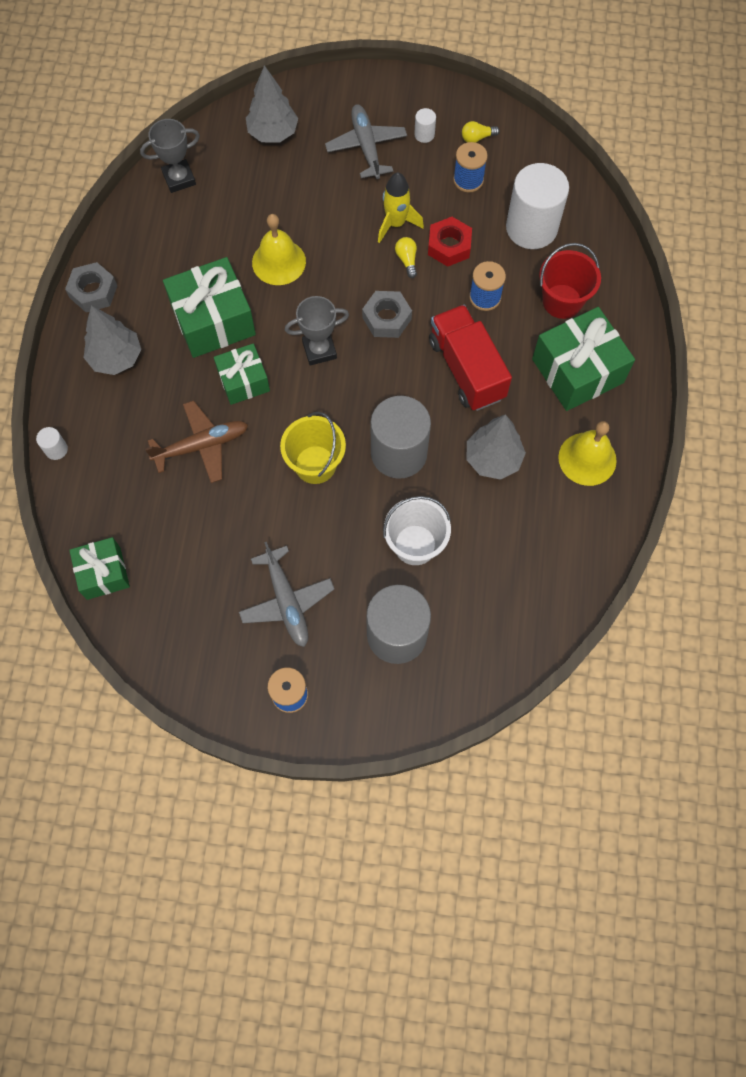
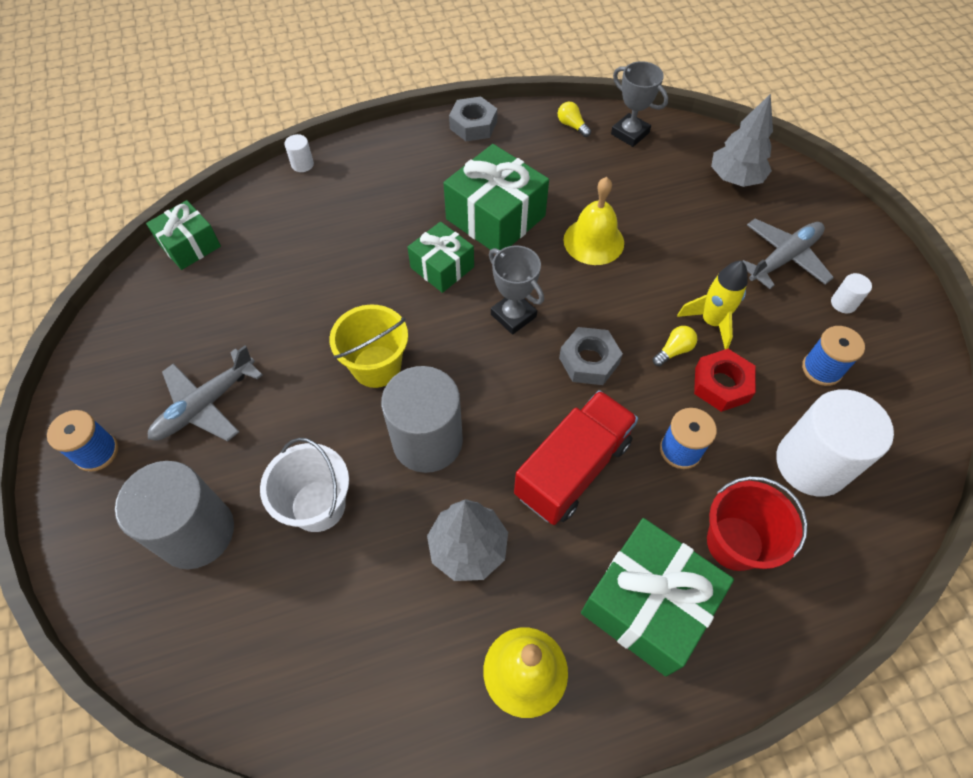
camera: 65 degrees right, 10 degrees down
grey tree [84,305,141,375] -> none
brown plane [145,400,248,483] -> none
yellow light bulb [462,121,500,143] -> yellow light bulb moved to [558,102,591,137]

